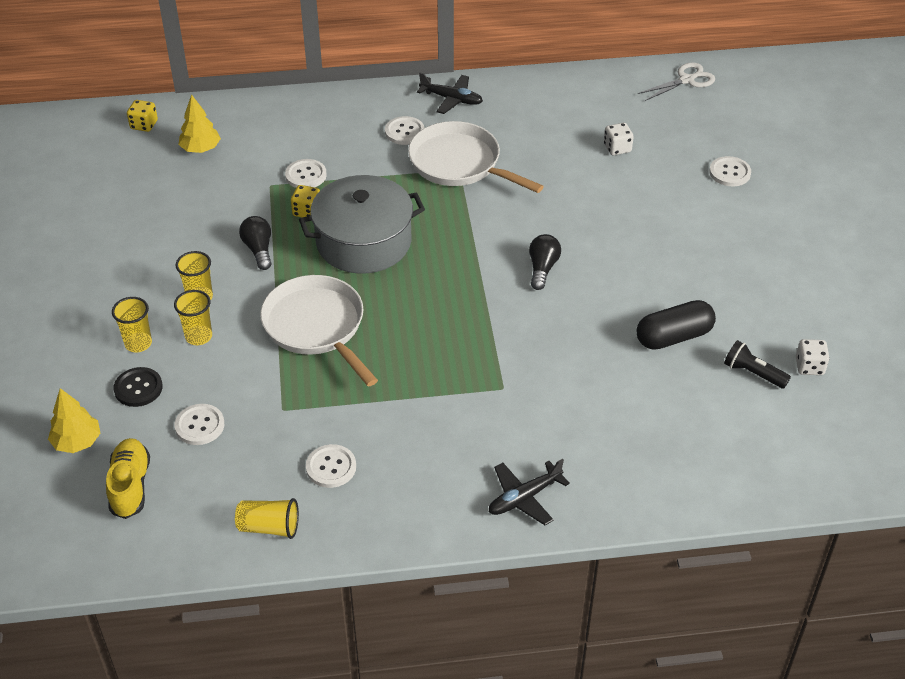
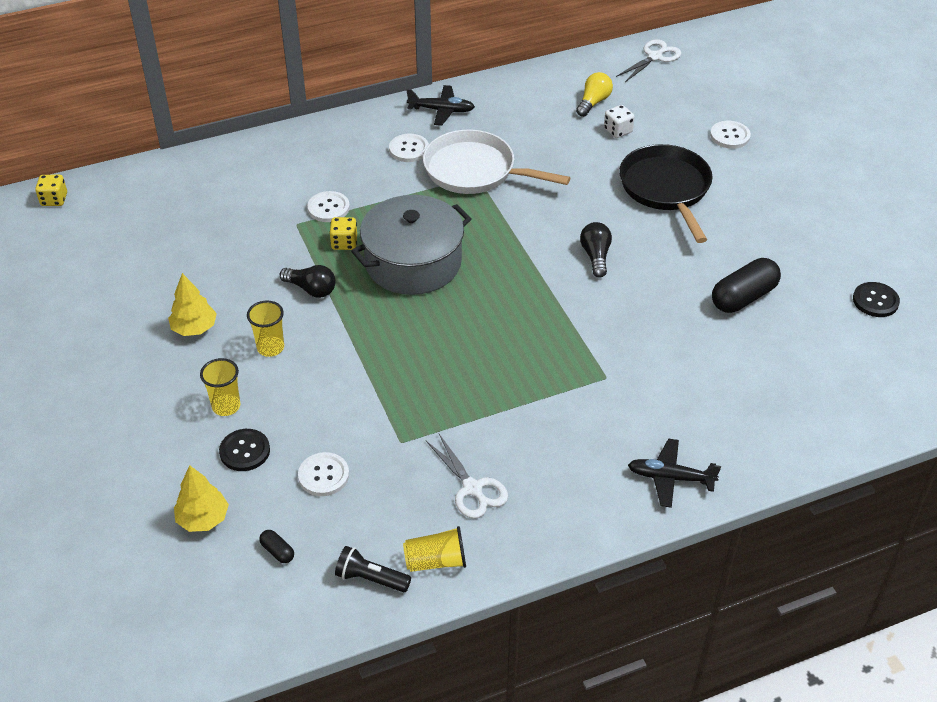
camera: 15 degrees left, 0 degrees up
yellow shoe [106,438,150,519] -> black capsule [259,530,294,563]
yellow dice [127,100,158,132] -> yellow dice moved to [35,175,67,206]
yellow cup [174,290,212,345] -> none
yellow tree [179,94,221,153] -> yellow tree moved to [168,273,217,336]
black light bulb [239,216,271,270] -> black light bulb turned 150 degrees clockwise [280,265,336,298]
white pan [260,275,378,386] -> none
white button [306,444,356,488] -> white scissors [426,434,508,519]
black plane [489,458,570,525] -> black plane turned 60 degrees clockwise [628,438,721,508]
black flashlight [724,340,791,389] -> black flashlight moved to [335,546,411,592]
white dice [796,339,830,375] -> black button [853,282,900,317]
none -> yellow light bulb [576,72,613,117]
none -> black pan [619,144,713,243]

